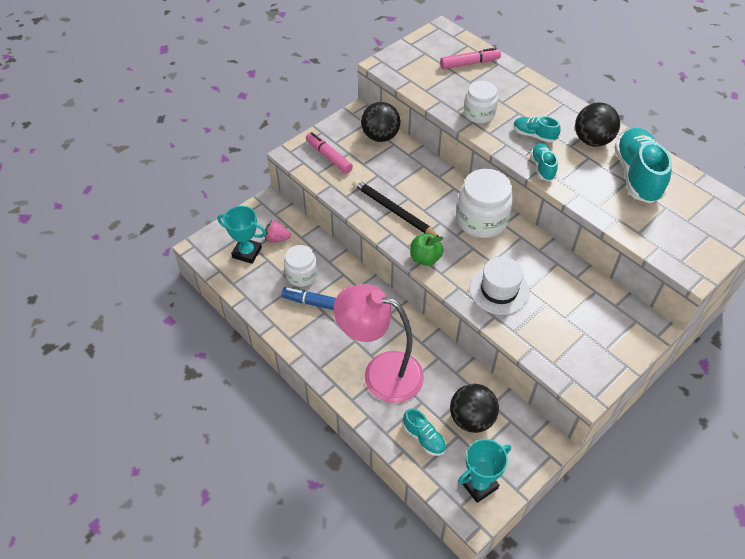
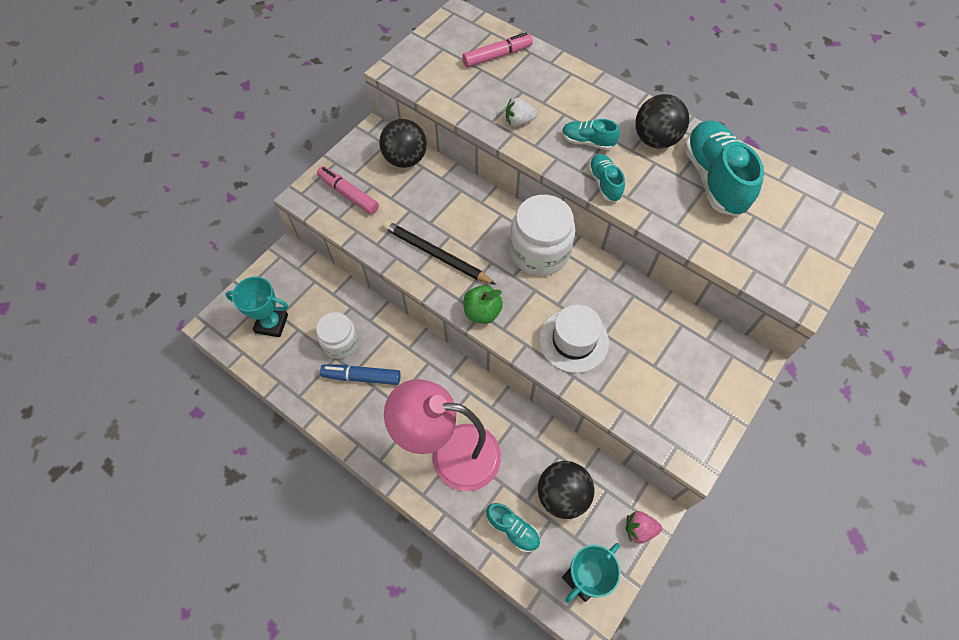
camera: 10 degrees left, 10 degrees up
pink strawberry [265,220,291,243] -> pink strawberry moved to [625,511,662,544]
white jar [464,81,498,123] -> white strawberry [506,98,537,127]

